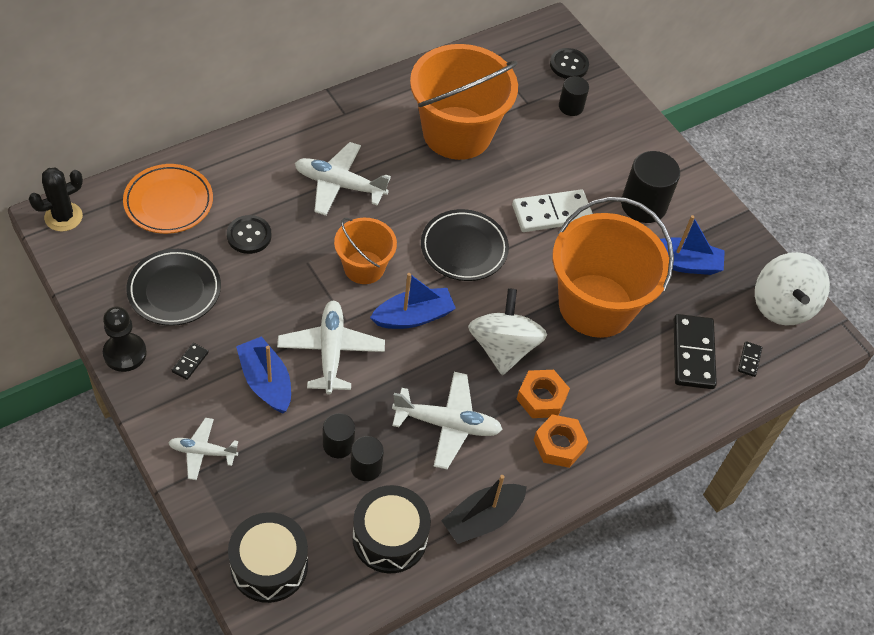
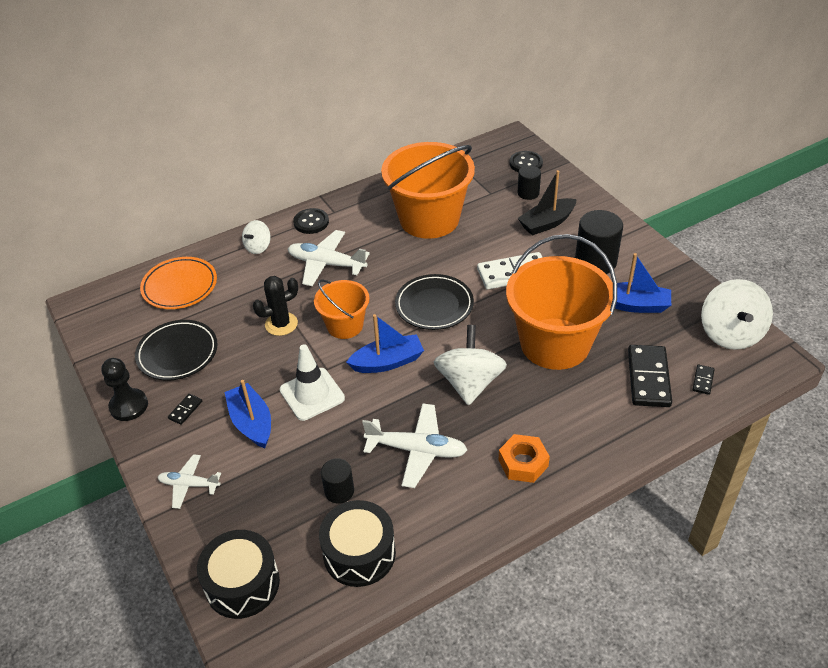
camera: 10 degrees right, 10 degrees down
black cactus [29,168,83,232] -> black cactus moved to [253,276,298,336]
black button [227,215,272,254] -> black button moved to [293,208,329,234]
white plane [277,300,385,394] -> white traffic cone [280,344,345,421]
black cylinder [323,413,355,458] -> none
black boat [441,475,527,544] -> black boat moved to [518,170,576,236]
orange nut [517,370,570,418] -> none
none -> white spinning top [242,220,271,254]

